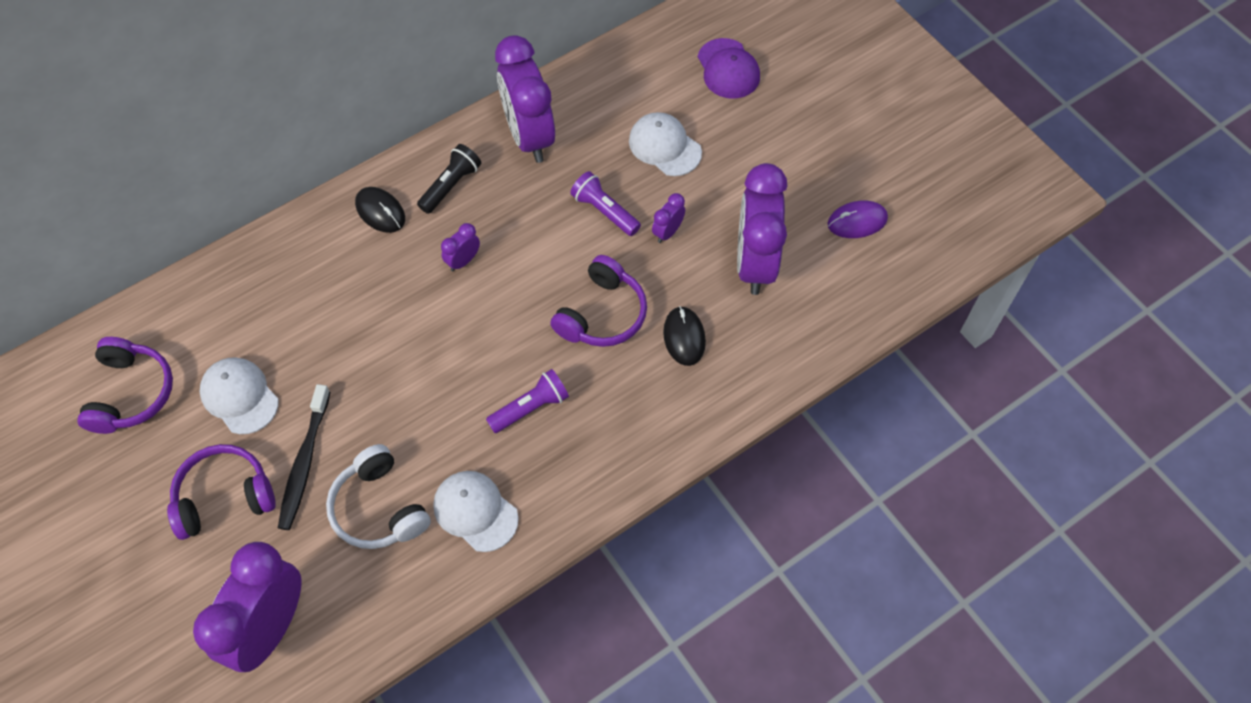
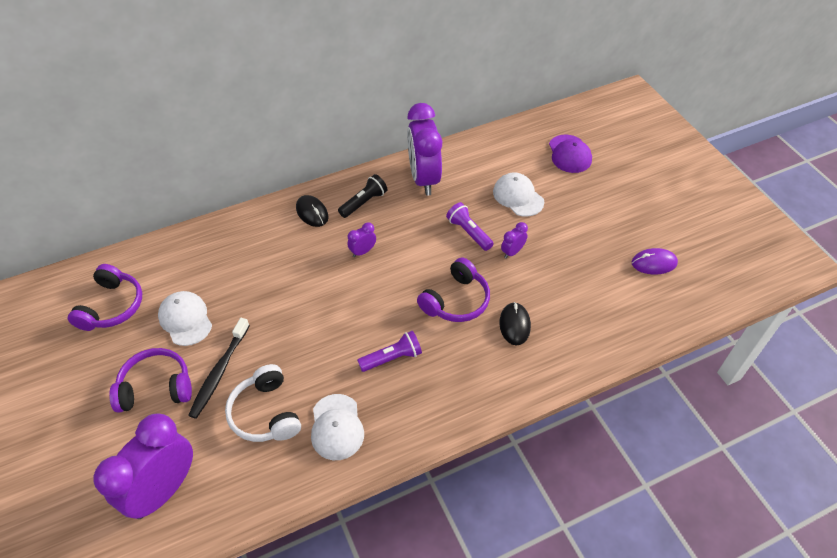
camera: 10 degrees right, 10 degrees down
white cap [433,471,518,552] -> white cap turned 150 degrees counterclockwise [311,394,364,460]
purple clock [737,163,788,295] -> none

